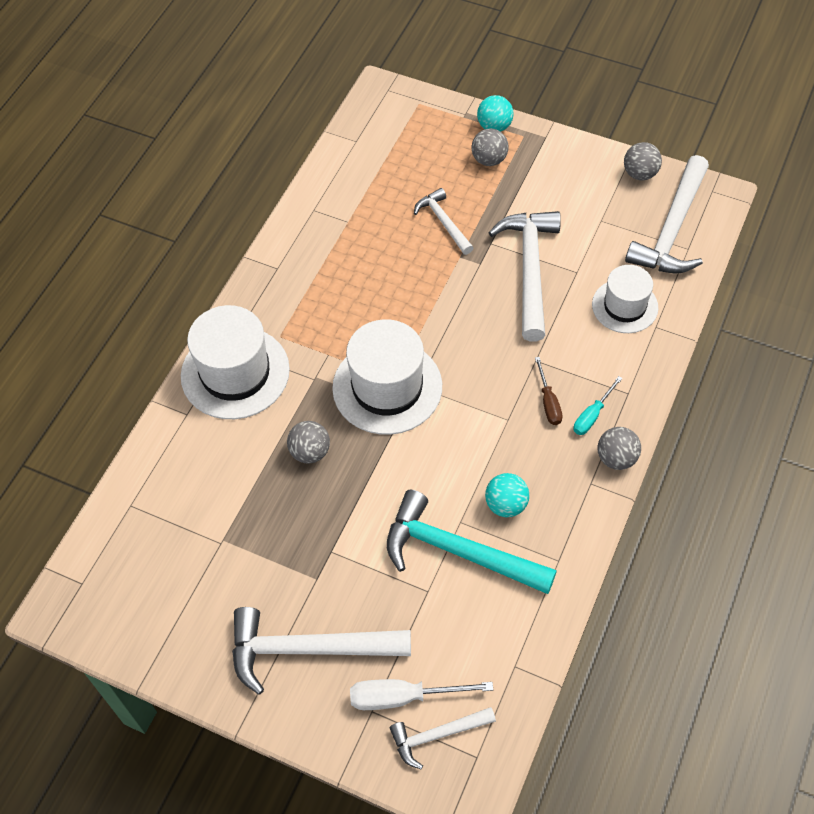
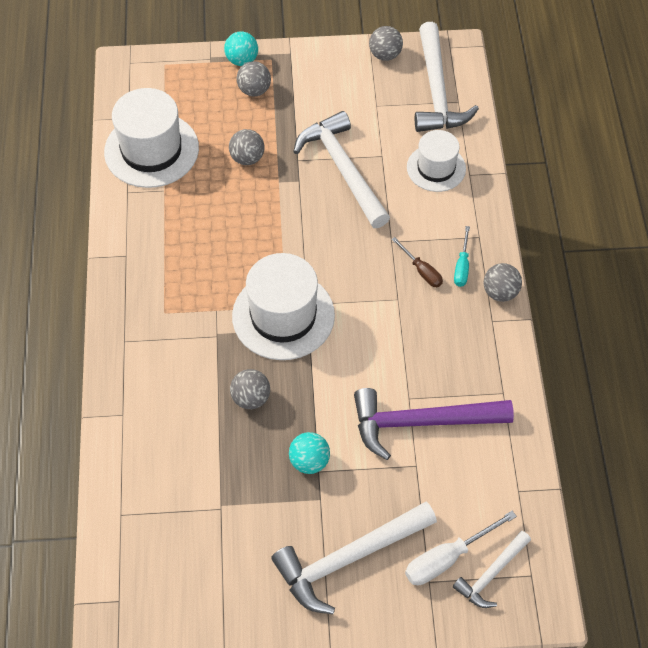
camera: 30 degrees left, 0 degrees up
white hat [181,305,290,419] -> white hat moved to [104,88,199,188]
turquoise hammer [387,490,557,594] -> purple hammer [354,388,514,460]
white hammer [414,188,473,255] -> grey ball [229,129,265,165]
turquoise ball [485,473,529,517] -> turquoise ball moved to [289,432,330,474]

